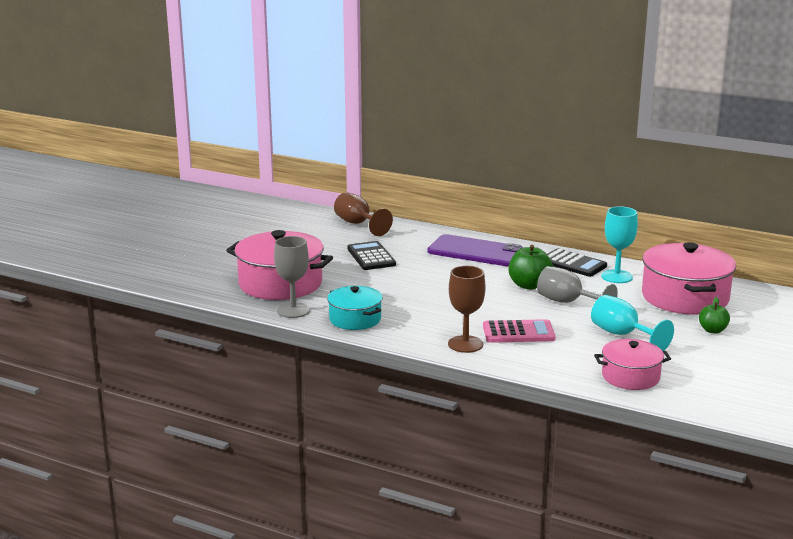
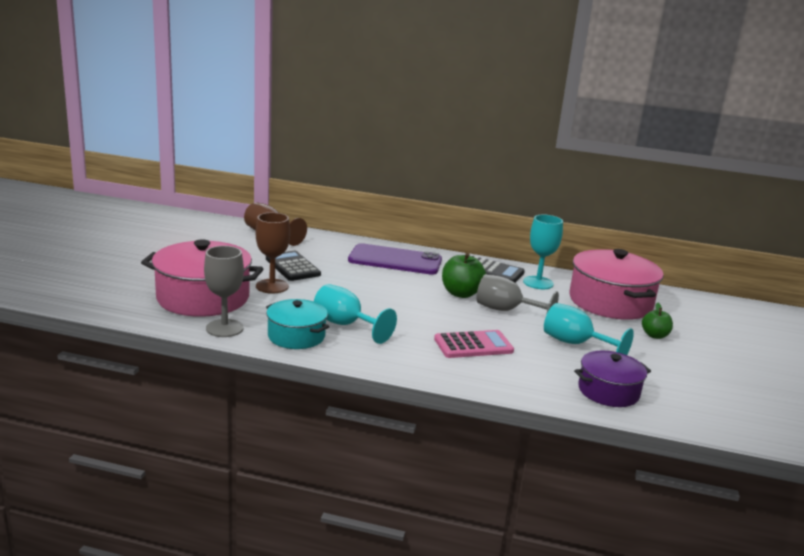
camera: 15 degrees left, 0 degrees up
brown goblet [448,266,486,353] -> brown goblet moved to [256,212,290,293]
pink pot [594,339,671,390] -> purple pot [574,350,651,407]
none -> turquoise goblet [314,284,397,344]

